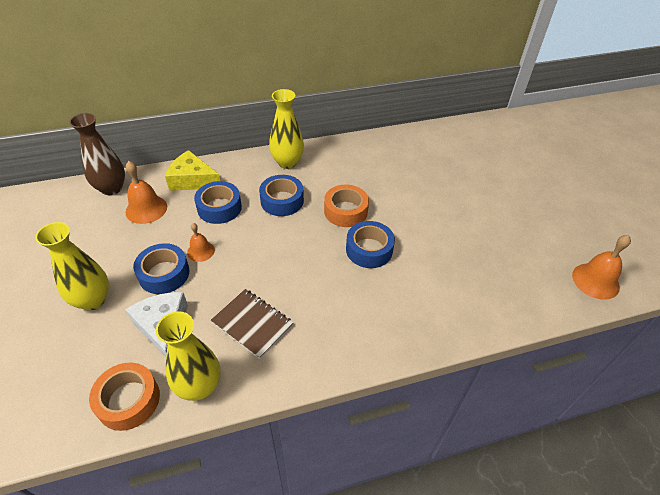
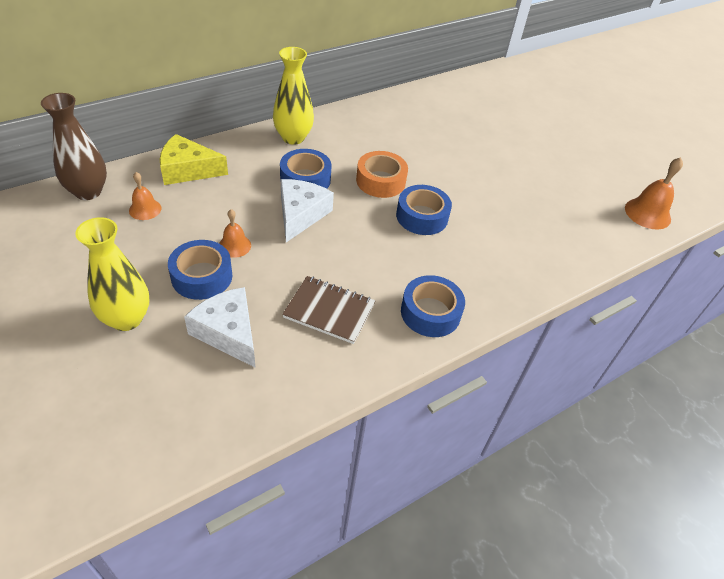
camera: 20 degrees left, 0 degrees up
orange tape [89,362,160,431] -> none
orange bell [126,161,167,224] -> orange bell [129,172,162,220], size x0.62
yellow vase [156,311,220,401] -> none
blue tape [194,181,242,224] -> blue tape moved to [401,275,465,337]
none -> white cheese [281,179,334,242]

